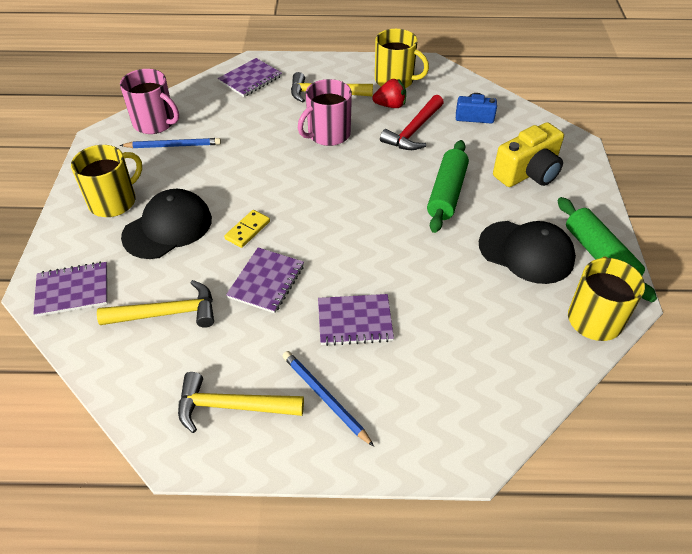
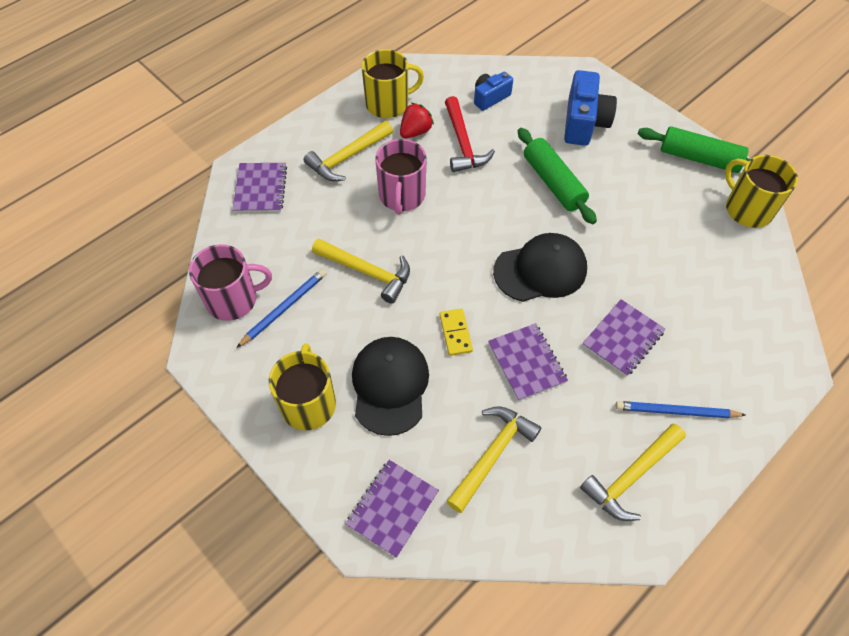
camera: 45 degrees left, 10 degrees up
black cap [479,221,576,284] -> black cap moved to [493,233,587,302]
yellow camera [493,122,564,187] -> blue camera [564,70,617,146]
none -> yellow hammer [312,238,410,304]

